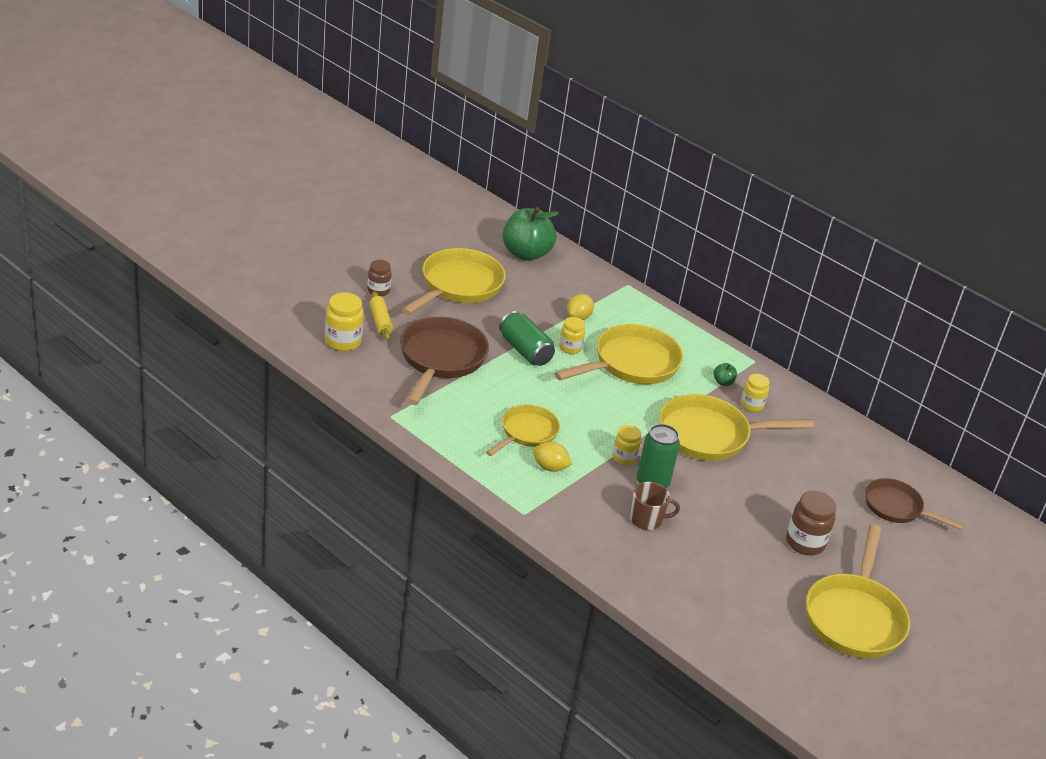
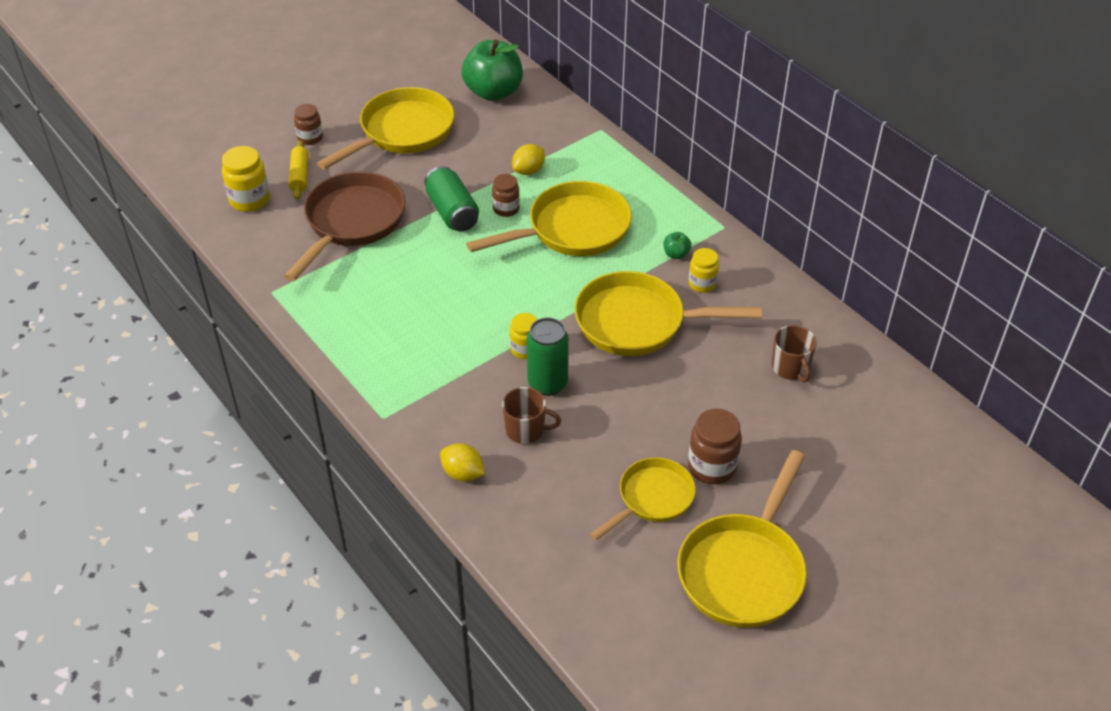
camera: 15 degrees right, 10 degrees up
yellow pan [486,405,560,456] -> yellow pan moved to [590,457,696,541]
yellow lemon [533,442,572,472] -> yellow lemon moved to [440,443,485,482]
yellow jar [559,317,585,354] -> brown jar [492,174,520,217]
brown pan [865,478,964,530] -> none
none -> brown mug [772,325,817,383]

